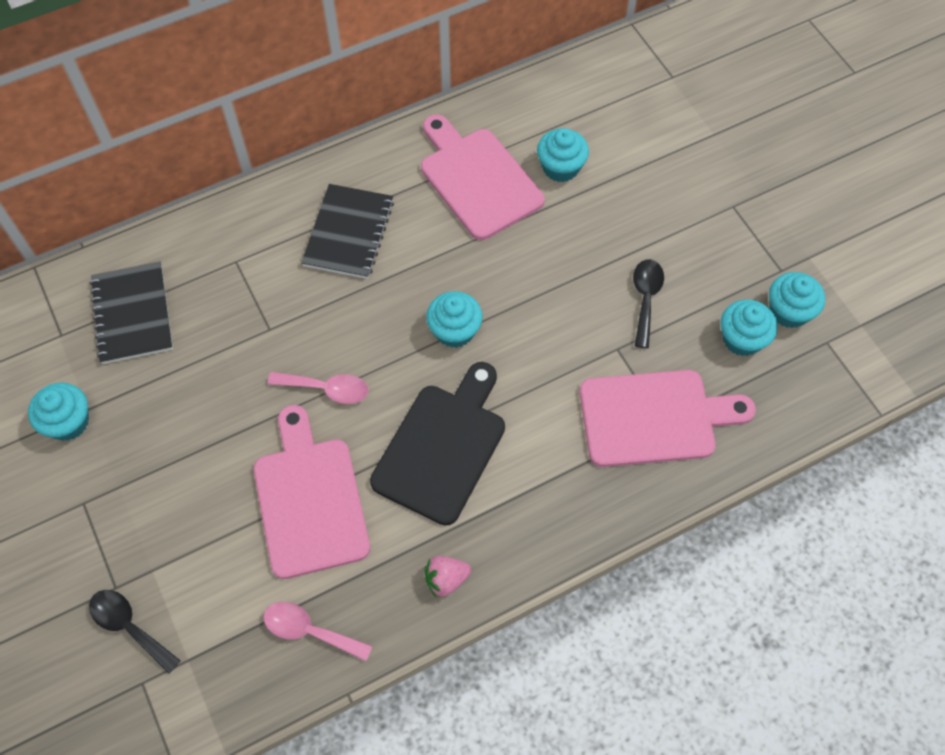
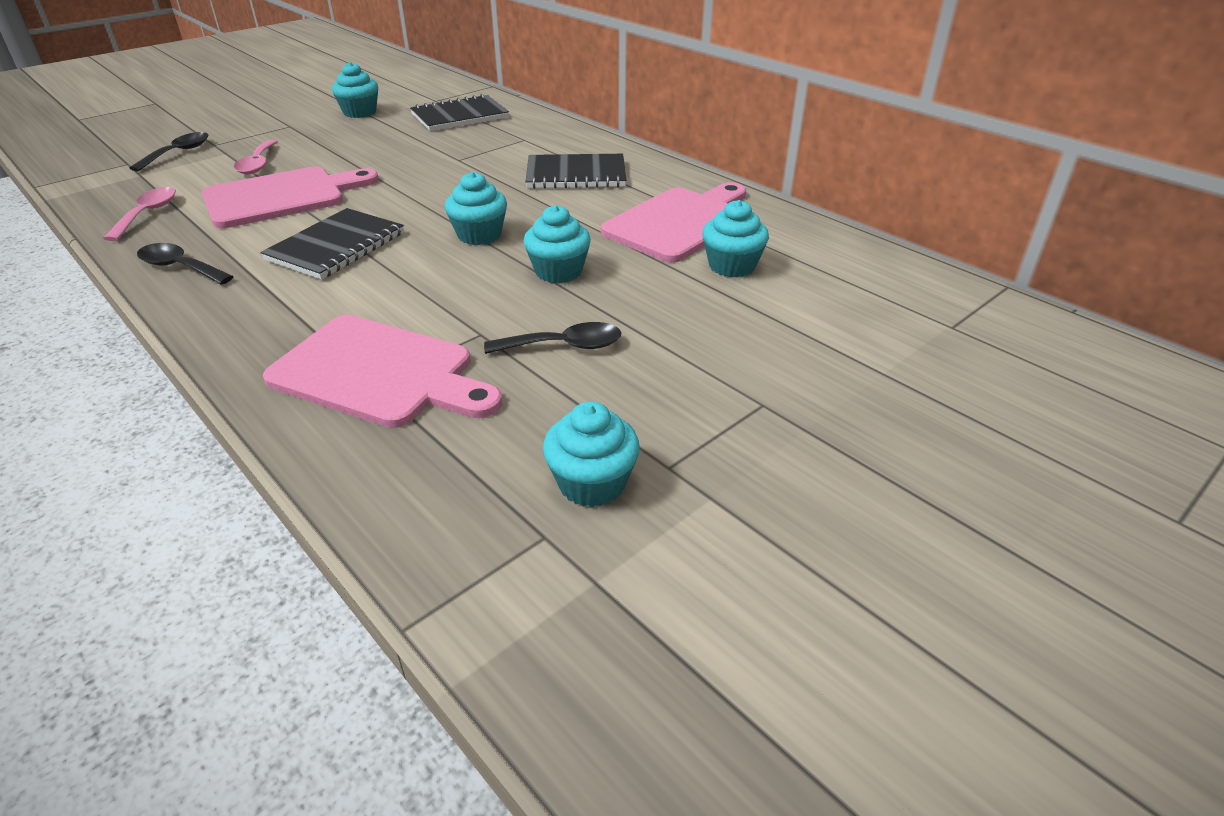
camera: 75 degrees right, 25 degrees down
pink spoon [268,372,369,404] -> pink spoon moved to [234,140,278,174]
black cutting board [370,362,505,526] -> black notebook [260,208,404,280]
pink strawberry [425,556,471,597] -> black spoon [137,243,234,285]
pink cutting board [580,370,756,467] -> pink cutting board turned 45 degrees counterclockwise [263,315,502,428]
turquoise cupcake [721,299,777,356] -> turquoise cupcake moved to [524,205,591,283]

